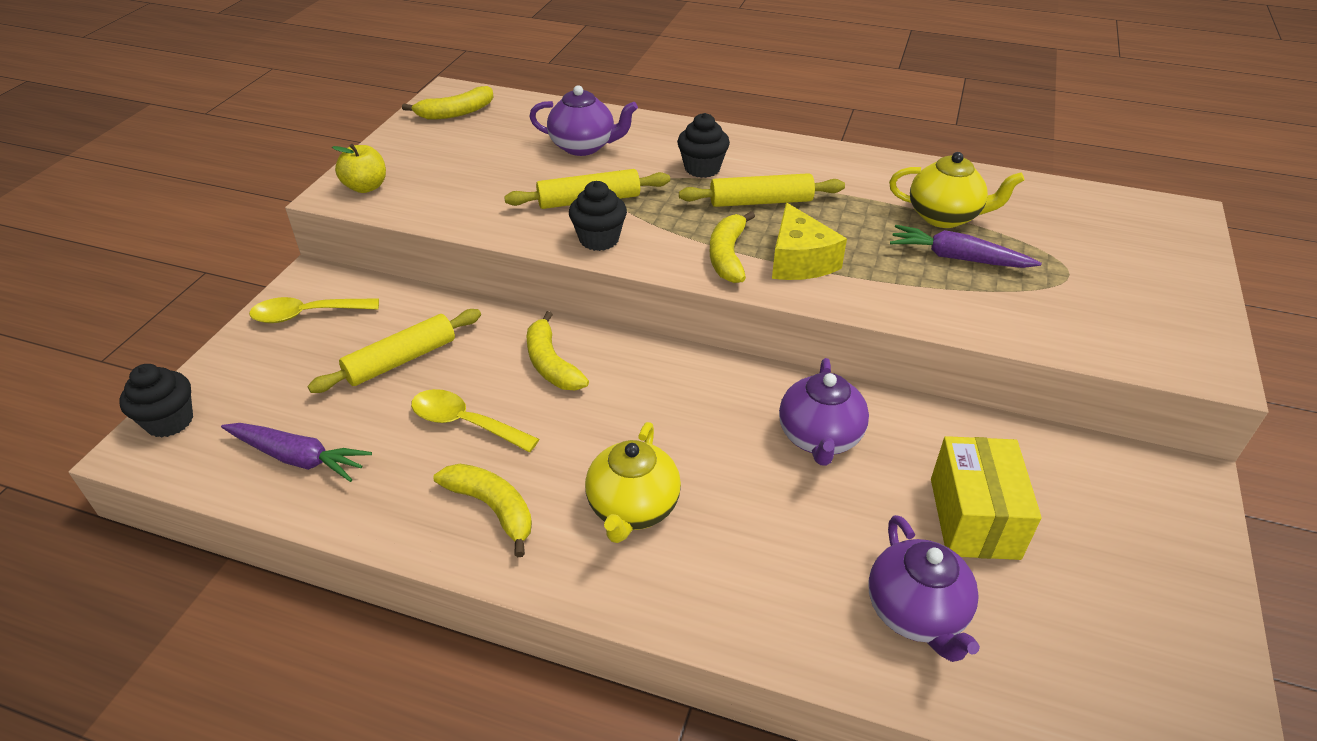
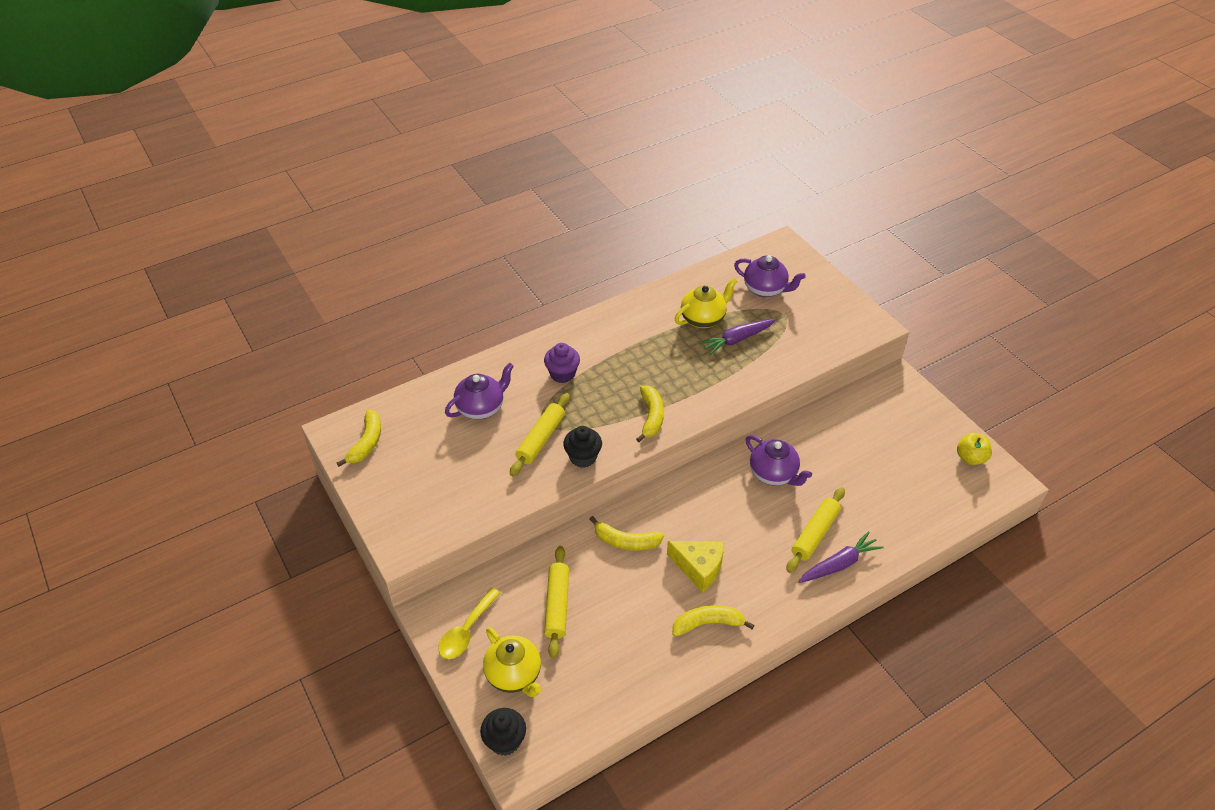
camera: 50 degrees left, 5 degrees up
purple carrot [221,423,372,482] -> purple carrot moved to [798,531,883,583]
yellow apple [332,144,386,193] -> yellow apple moved to [957,433,992,465]
yellow spoon [411,389,539,452] -> none
yellow teapot [585,422,681,543] -> yellow teapot moved to [483,627,542,697]
black cupcake [677,113,730,178] -> purple cupcake [544,343,580,383]
yellow rolling pin [679,173,845,207] -> yellow rolling pin moved to [787,487,845,573]
yellow banana [710,211,755,283] -> yellow banana turned 135 degrees counterclockwise [636,386,664,442]
yellow cheese [772,203,847,280] -> yellow cheese moved to [667,541,724,593]
purple teapot [868,515,980,662] -> purple teapot moved to [734,255,806,297]
yellow box [931,436,1042,560] -> none

